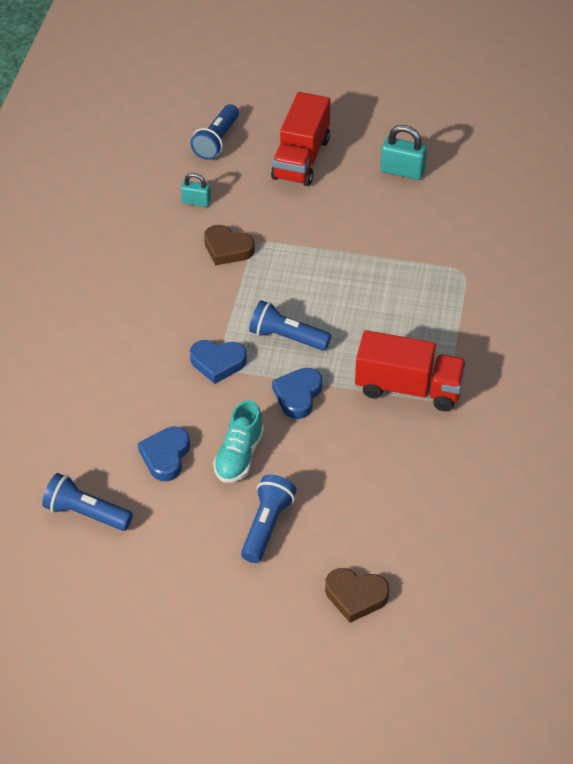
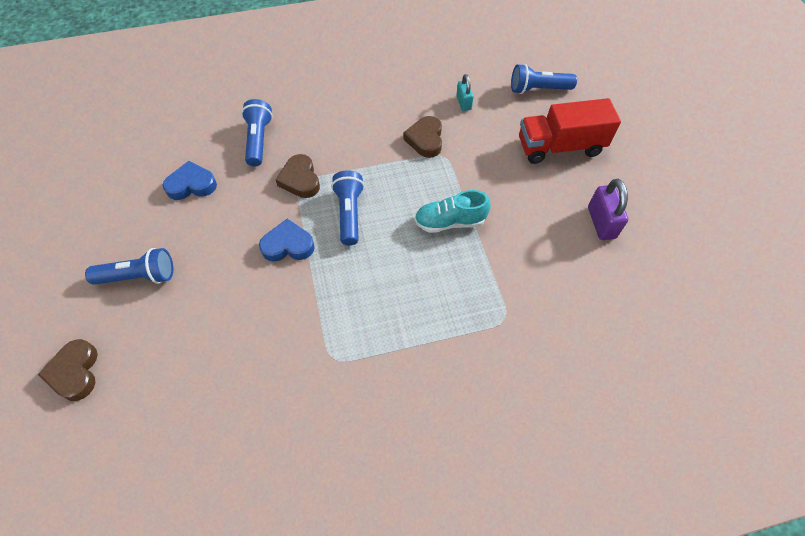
camera: 65 degrees right, 10 degrees up
blue flashlight [42,473,133,531] -> blue flashlight moved to [241,99,273,166]
blue heart [190,340,247,384] -> brown heart [276,154,320,198]
turquoise shoe [213,400,264,483] -> turquoise shoe moved to [415,190,490,233]
red truck [355,330,466,411] -> none
turquoise padlock [380,125,427,180] -> purple padlock [588,179,628,240]

